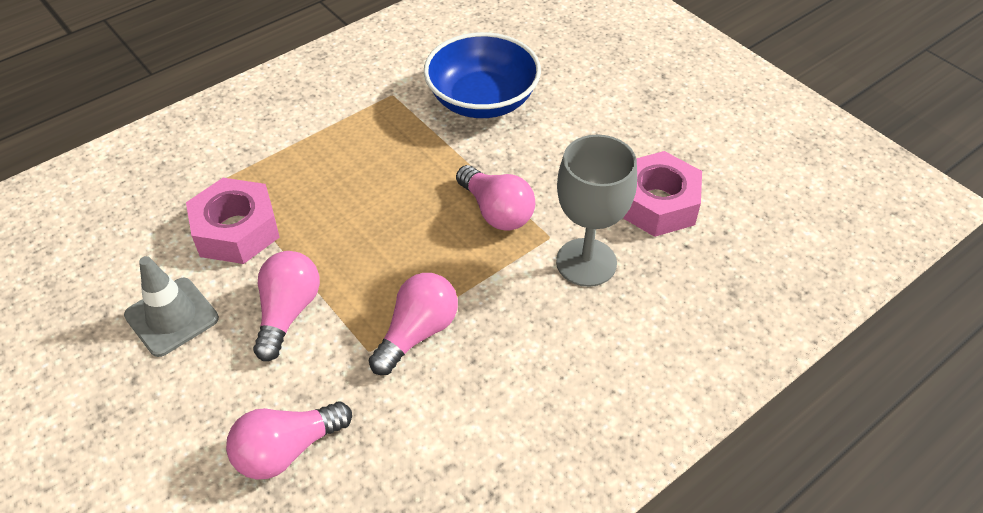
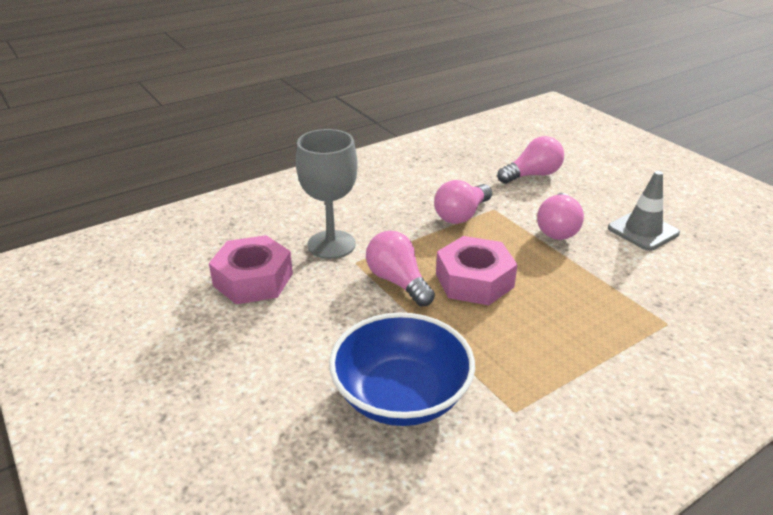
camera: 175 degrees left, 15 degrees down
pink nut [186,178,280,264] -> pink nut moved to [436,236,518,305]

